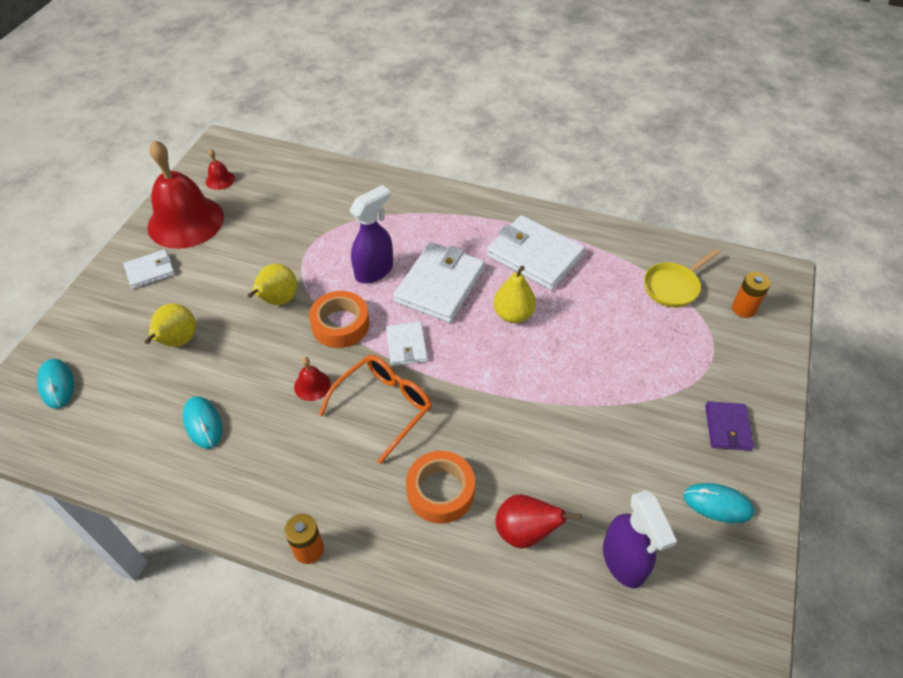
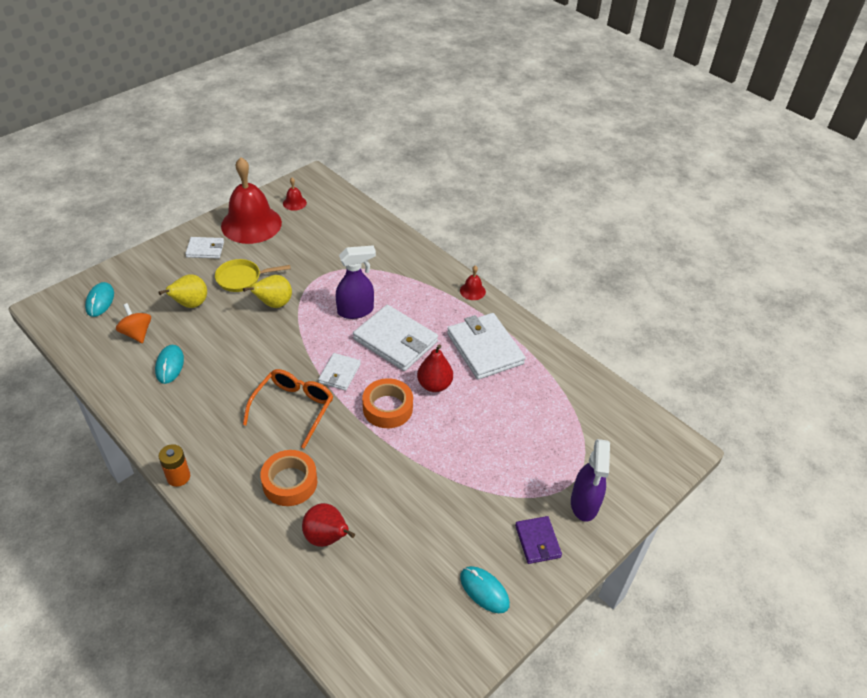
camera: 25 degrees right, 5 degrees down
red bell [294,357,331,401] -> red bell moved to [460,265,486,300]
orange tape [309,291,370,348] -> orange tape moved to [362,378,413,428]
orange glasses [319,355,432,464] -> orange glasses turned 45 degrees counterclockwise [243,369,333,449]
white wallet [393,242,485,323] -> white wallet turned 75 degrees clockwise [353,305,438,371]
yellow pear [493,266,536,323] -> red pear [417,344,453,392]
purple spray bottle [603,490,677,588] -> purple spray bottle moved to [571,439,610,522]
yellow pan [644,249,720,308] -> yellow pan moved to [215,259,291,292]
purple wallet [705,401,754,451] -> purple wallet turned 45 degrees counterclockwise [515,516,562,564]
orange battery [732,272,771,318] -> none
none -> orange spinning top [116,303,151,343]

